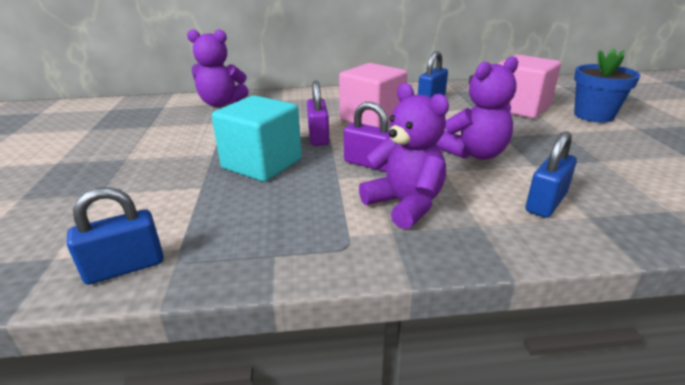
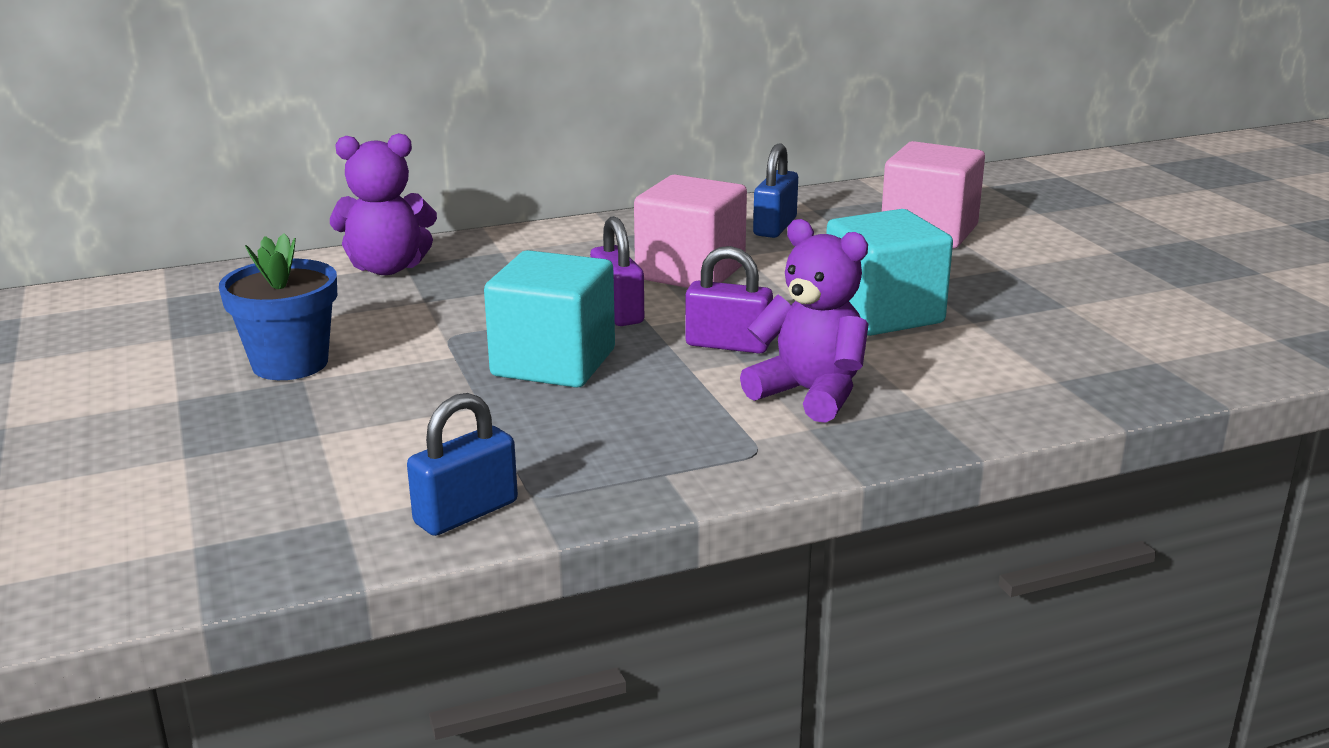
camera: 15 degrees left, 5 degrees down
purple teddy bear [437,56,518,160] -> turquoise cube [826,209,953,336]
blue padlock [526,131,577,218] -> none
blue flower pot [574,48,641,123] -> blue flower pot moved to [219,233,337,380]

